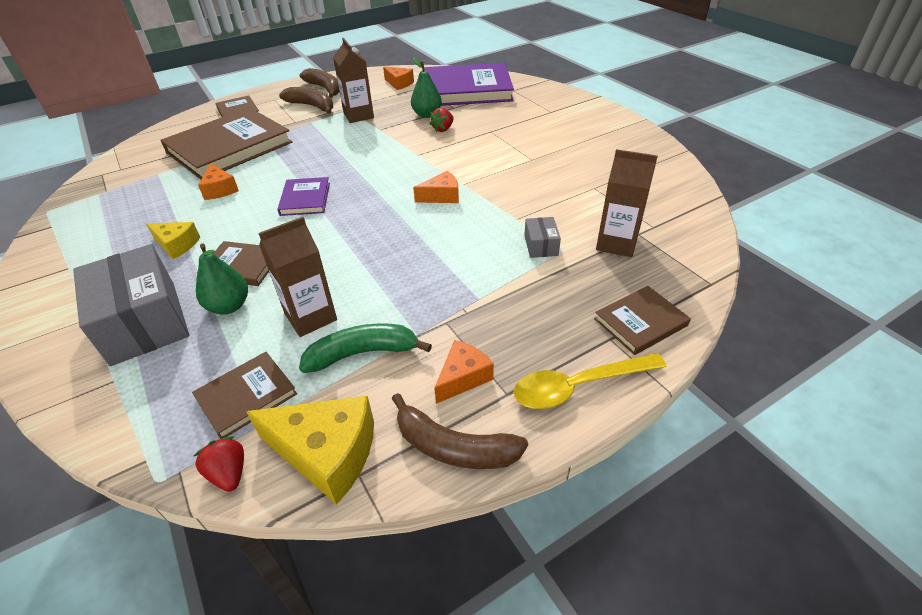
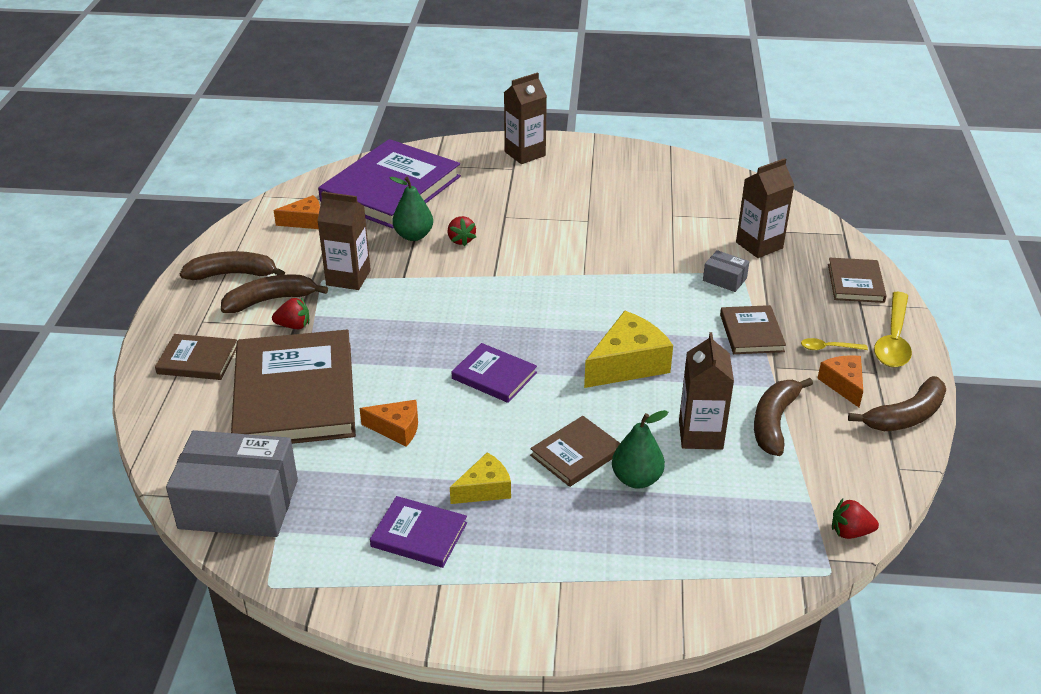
camera: 55 degrees left, 5 degrees down
grey box [73,244,189,366] -> grey box moved to [166,430,298,537]
brown book [192,352,297,439] -> brown book moved to [720,305,786,354]
yellow cheese [246,395,374,505] -> yellow cheese moved to [584,311,673,388]
green banana [299,323,432,373] -> brown banana [754,378,813,456]
orange cheese [413,171,459,203] -> none
none -> red strawberry [272,298,309,329]
none -> purple book [370,496,467,568]
none -> brown carton [504,72,547,164]
none -> yellow spoon [801,338,868,350]

